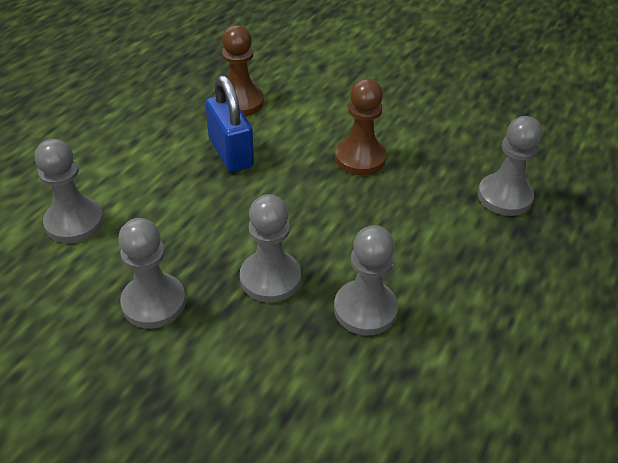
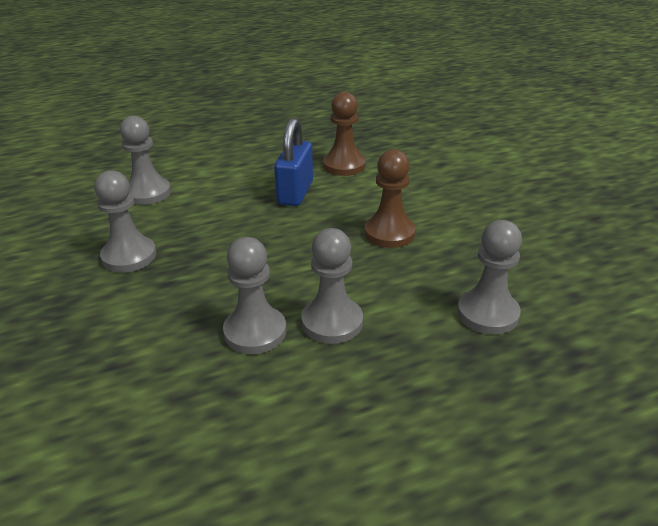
camera: 40 degrees right, 10 degrees down
grey pawn [240,194,301,302] -> grey pawn moved to [302,228,363,344]

